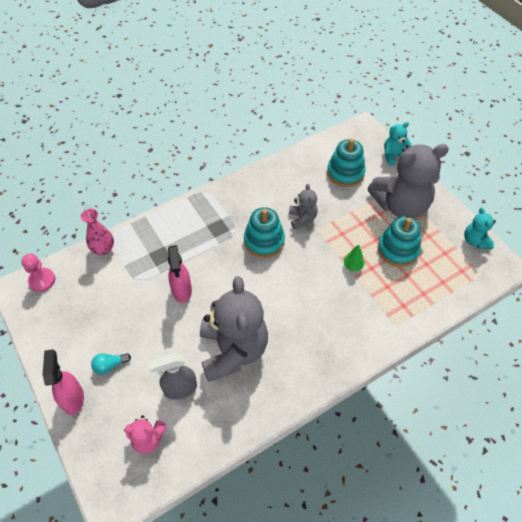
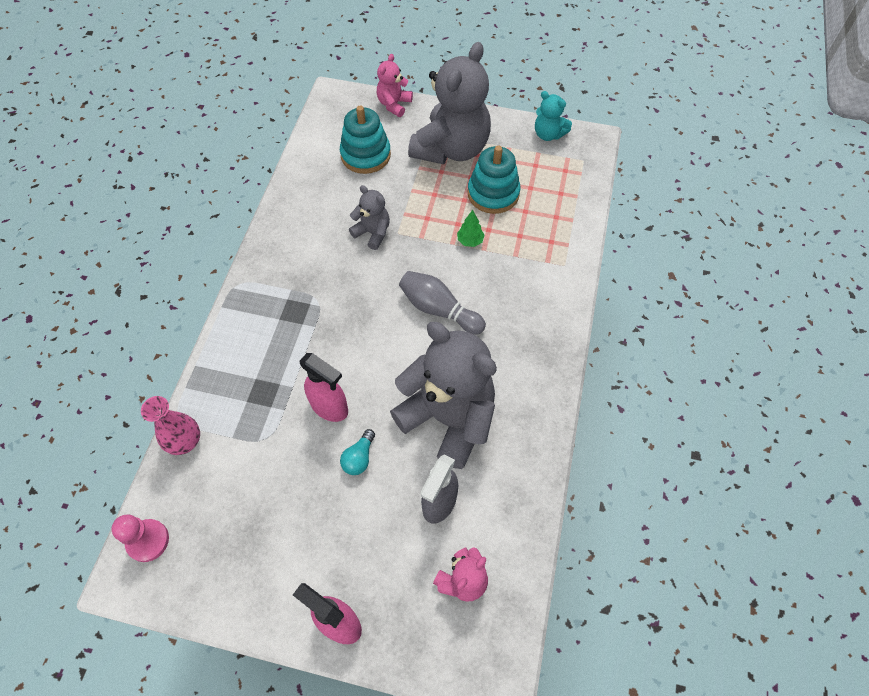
camera: 45 degrees left, 5 degrees up
turquoise light bulb [91,353,131,375] -> turquoise light bulb moved to [340,429,375,475]
turquoise stacking toy [244,207,285,258] -> none
turquoise teddy bear [384,122,412,166] -> pink teddy bear [377,54,413,117]
none -> grey bowling pin [399,271,486,335]

